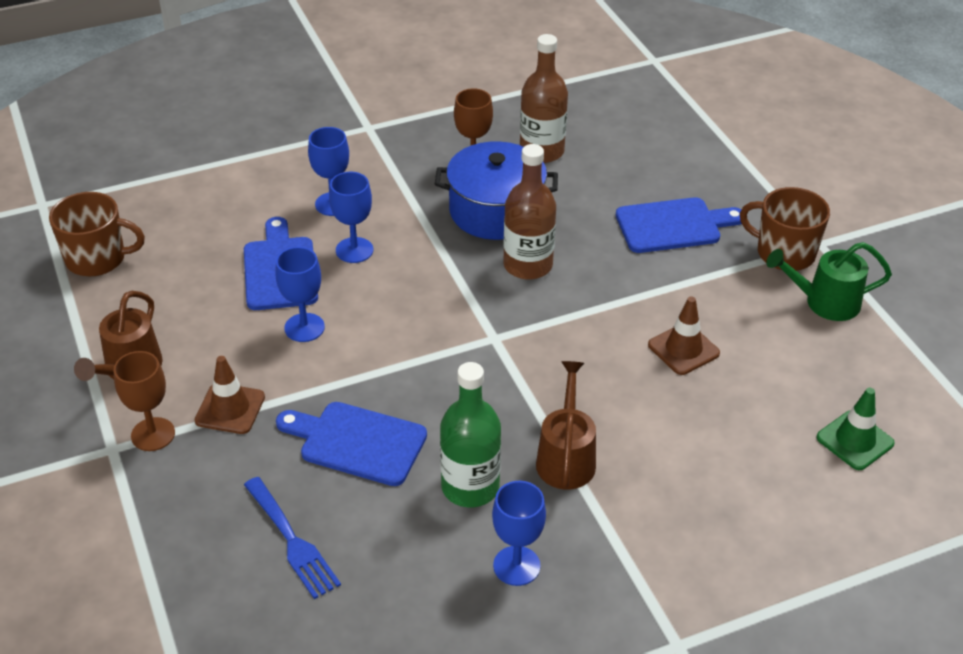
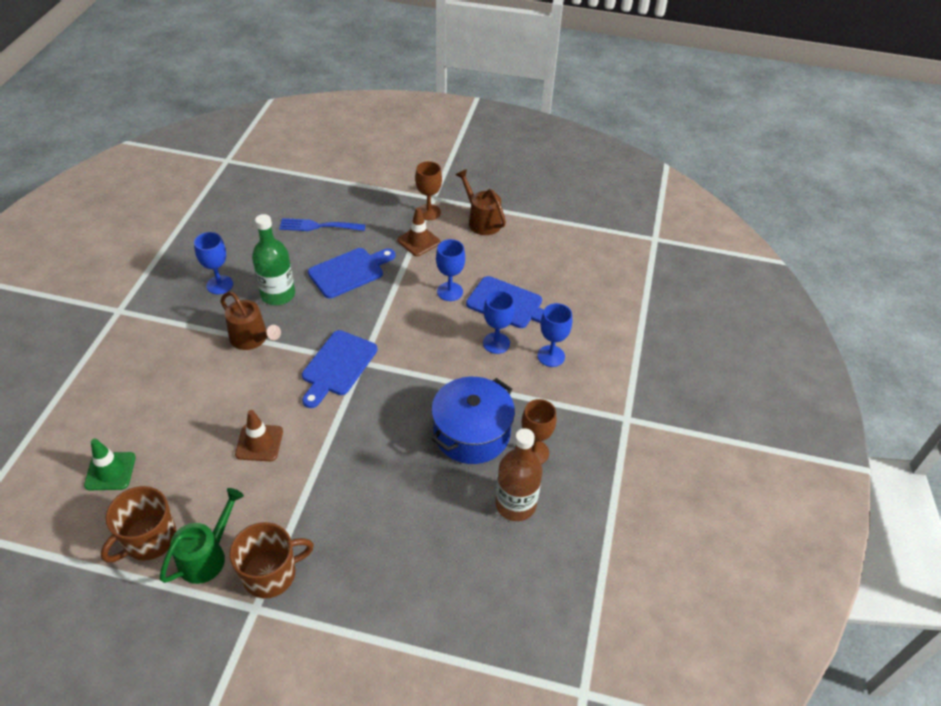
camera: 125 degrees right, 5 degrees up
brown mug [49,192,145,276] -> brown mug moved to [101,486,176,563]
brown bottle [504,144,556,280] -> none
blue cutting board [616,197,742,253] -> blue cutting board moved to [302,330,378,408]

